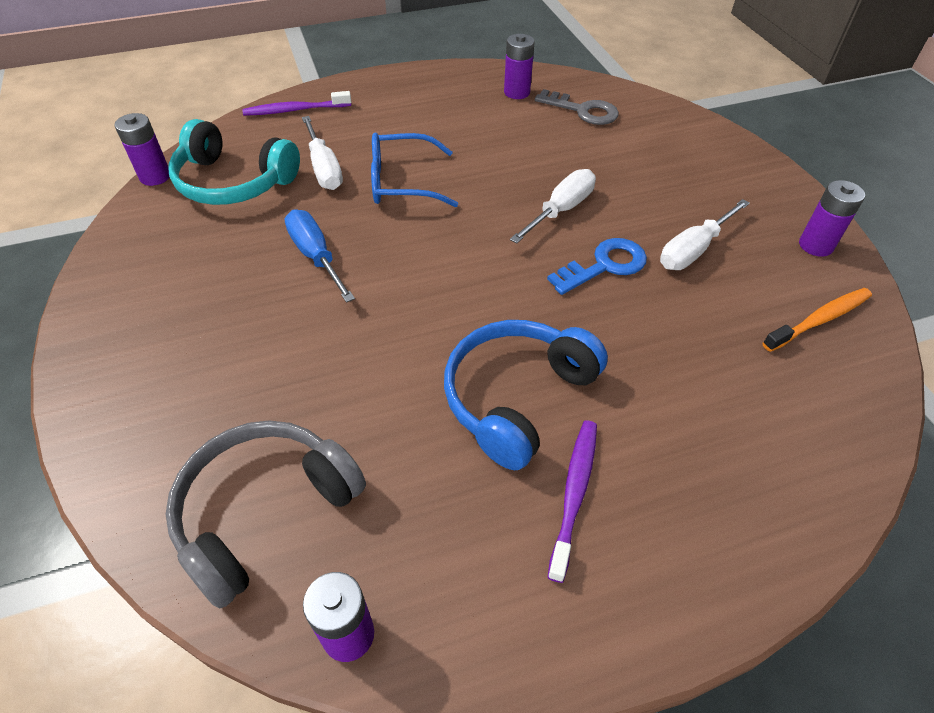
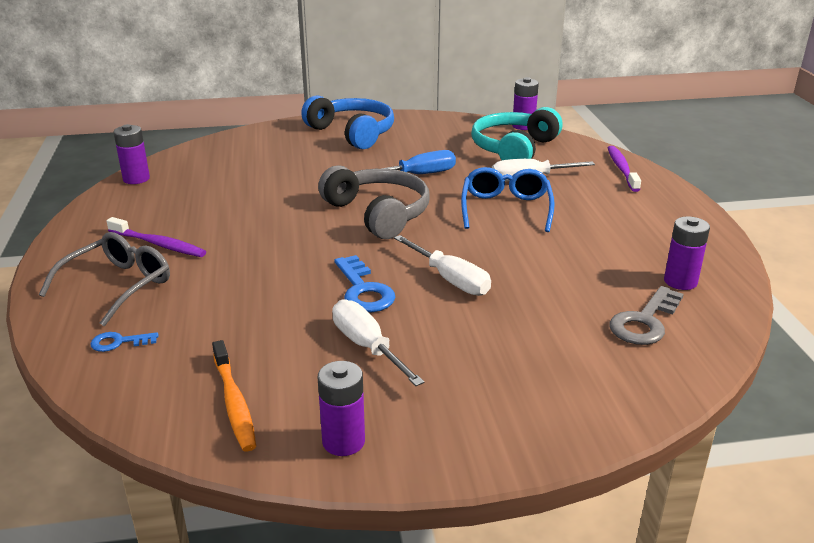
camera: 100 degrees right, 20 degrees down
grey headphones [166,421,366,609] -> grey headphones moved to [318,165,429,239]
blue headphones [444,320,608,470] -> blue headphones moved to [301,95,394,150]
none -> grey glasses [39,232,170,326]
none -> blue key [90,332,158,352]

